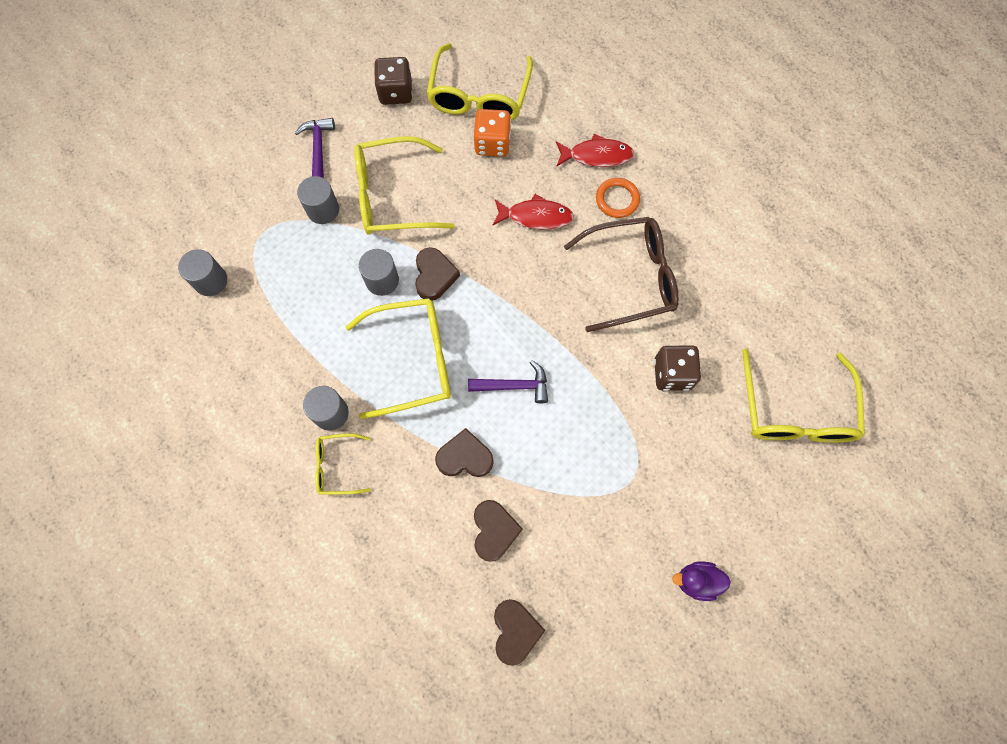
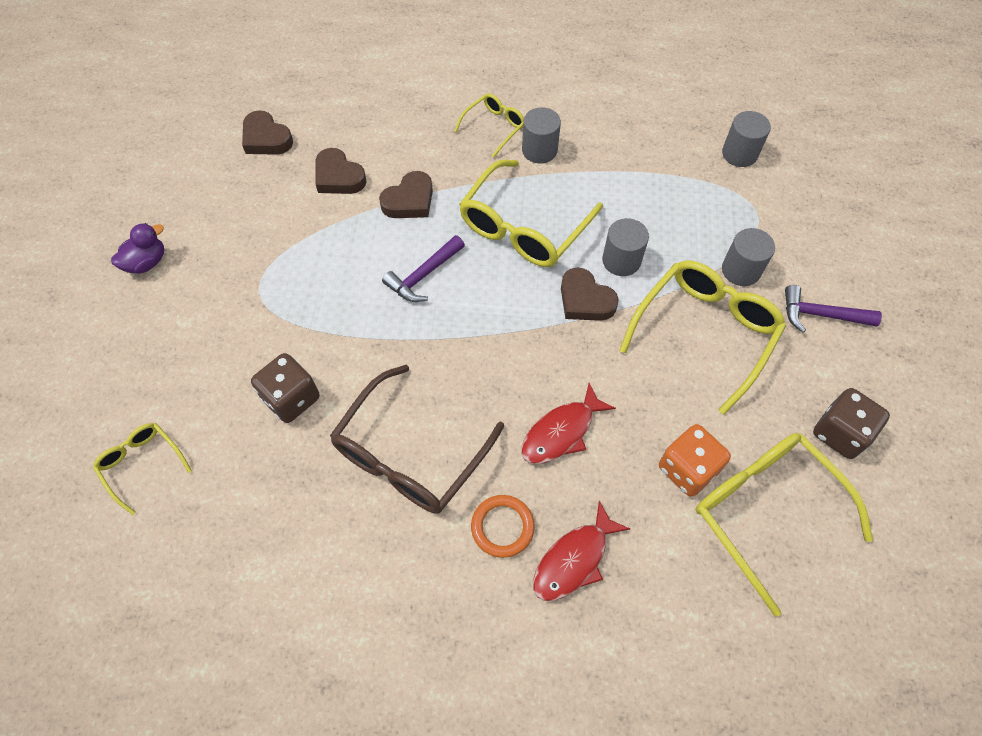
camera: 135 degrees right, 10 degrees down
purple hammer [295,118,335,178] -> purple hammer turned 150 degrees clockwise [785,285,882,332]
yellow glasses [742,349,865,443] -> yellow glasses [93,423,192,515], size x0.53

